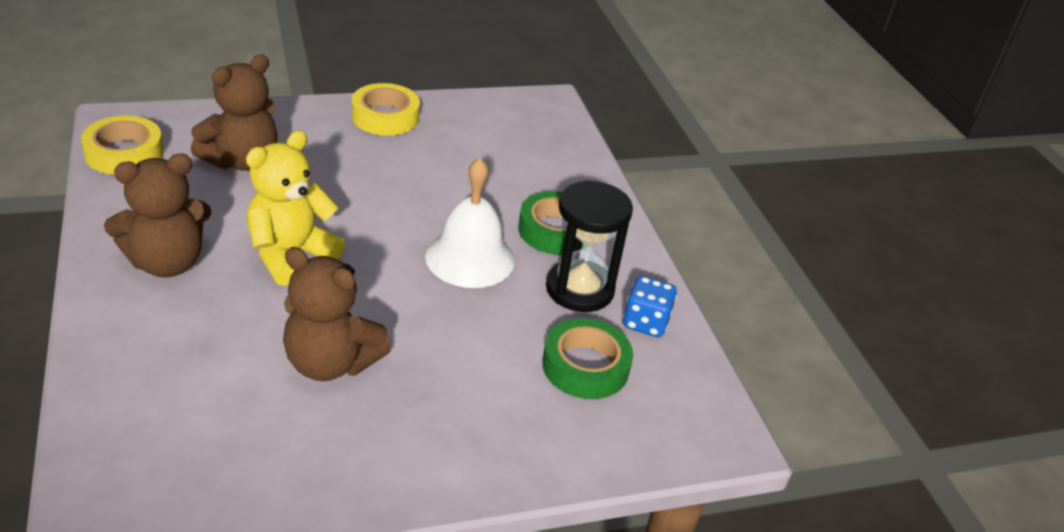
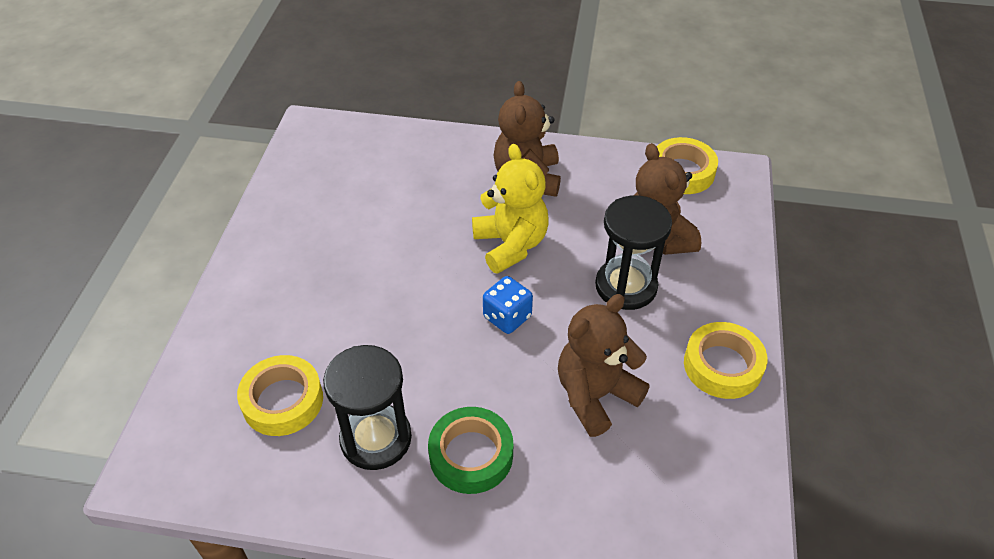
camera: 120 degrees right, 10 degrees up
brown teddy bear [283,247,391,381] -> brown teddy bear moved to [558,294,650,437]
white bell [425,157,515,288] -> none
green tape [542,318,633,399] -> yellow tape [237,355,323,436]
blue dice [623,276,677,337] -> blue dice moved to [483,276,533,334]
none -> black hourglass [595,195,672,310]

